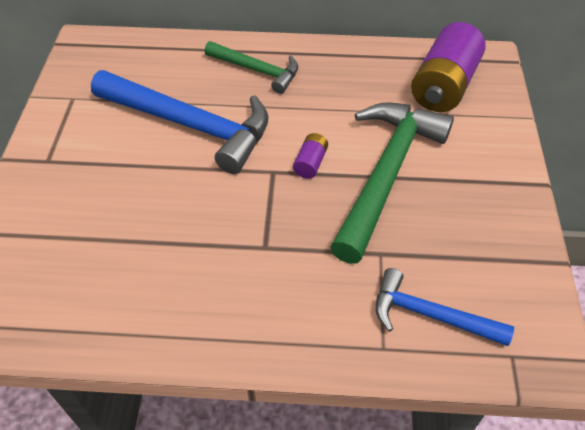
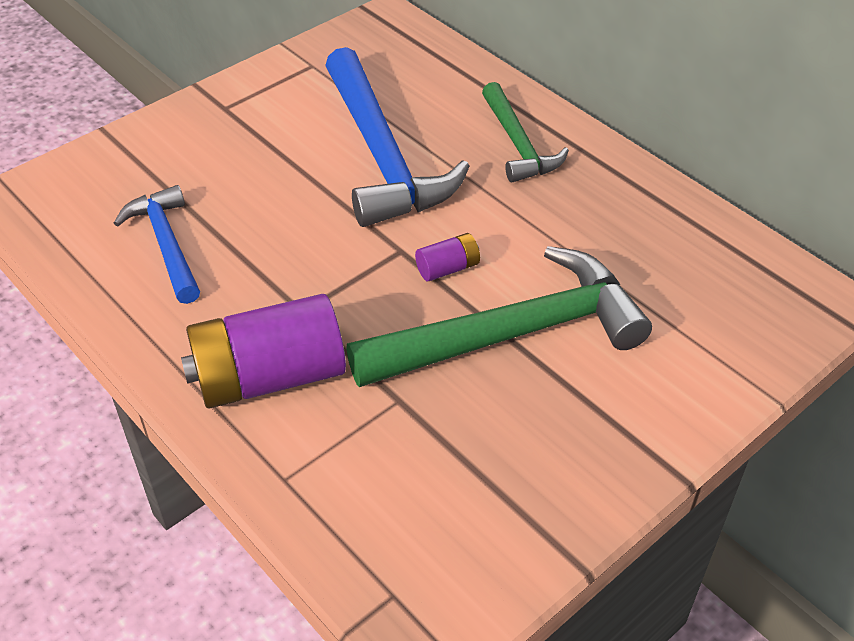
camera: 45 degrees right, 5 degrees down
blue hammer [375,268,514,346] -> blue hammer moved to [114,185,200,304]
purple battery [411,22,486,112] -> purple battery moved to [181,294,346,409]

